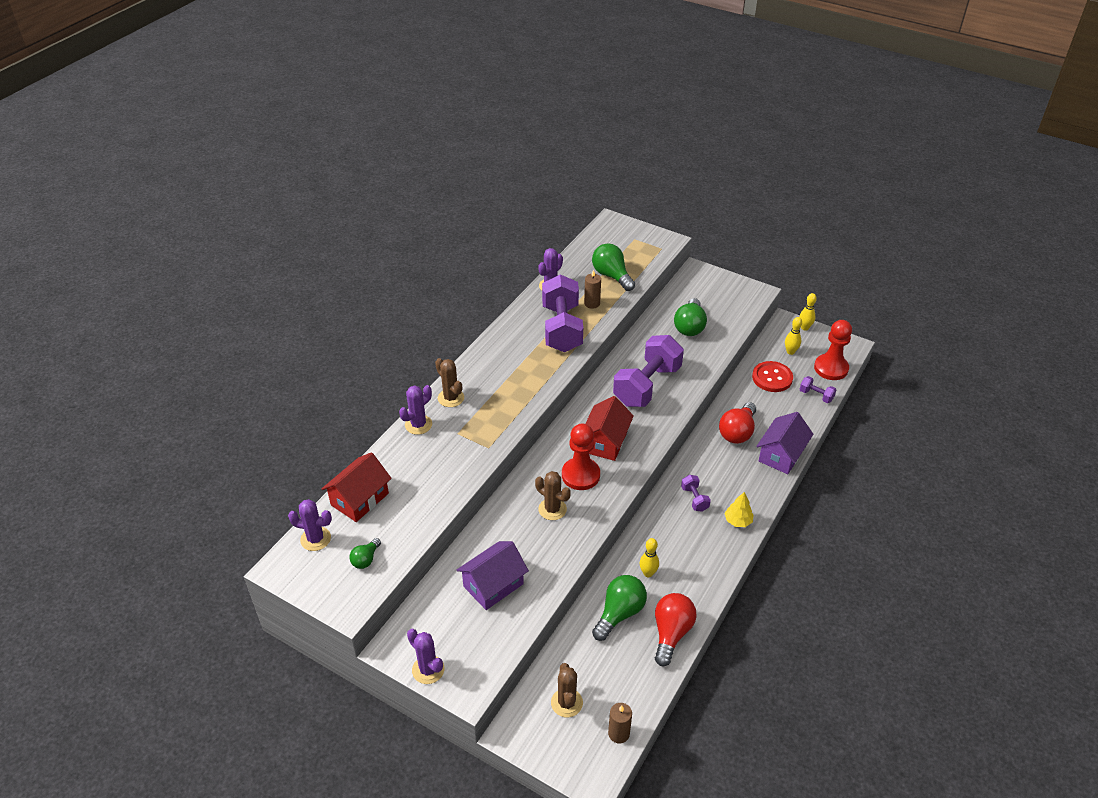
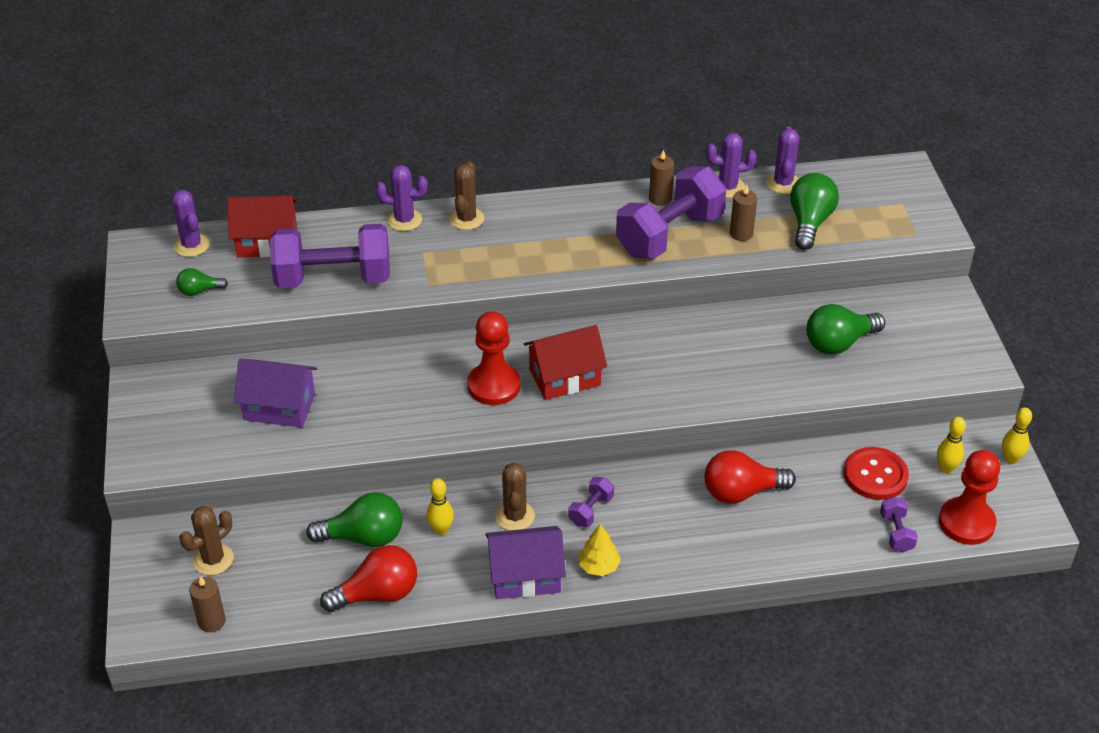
camera: 50 degrees right, 0 degrees up
purple cactus [407,629,445,684] -> purple cactus moved to [766,126,800,194]
brown cactus [535,471,571,520] -> brown cactus moved to [495,462,535,530]
purple dumbbell [613,335,684,407] -> purple dumbbell moved to [270,224,390,288]
purple house [756,412,813,474] -> purple house moved to [486,526,566,599]
none -> brown candle [649,149,674,206]

